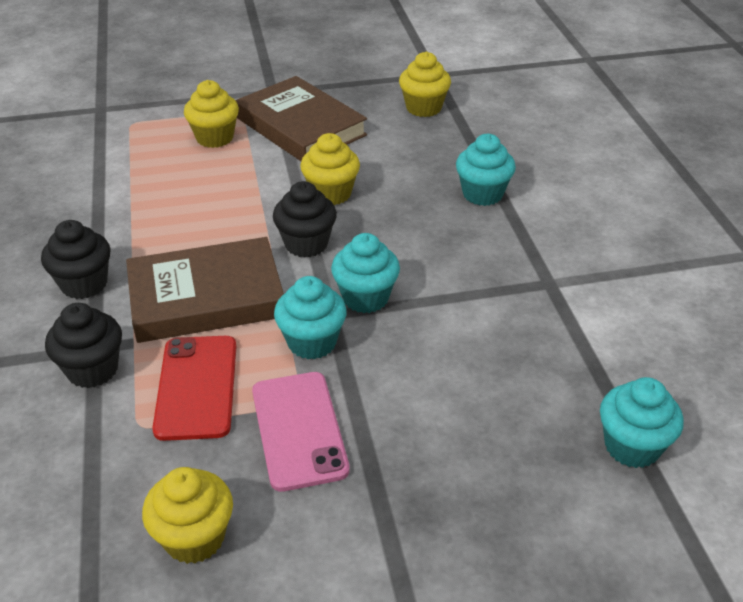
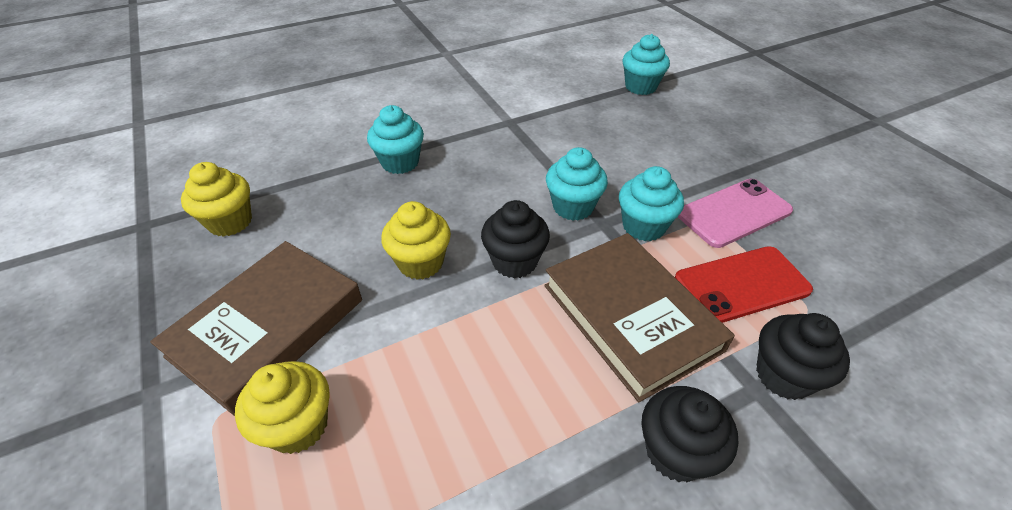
camera: 105 degrees left, 5 degrees up
yellow cupcake [142,467,233,564] -> none

